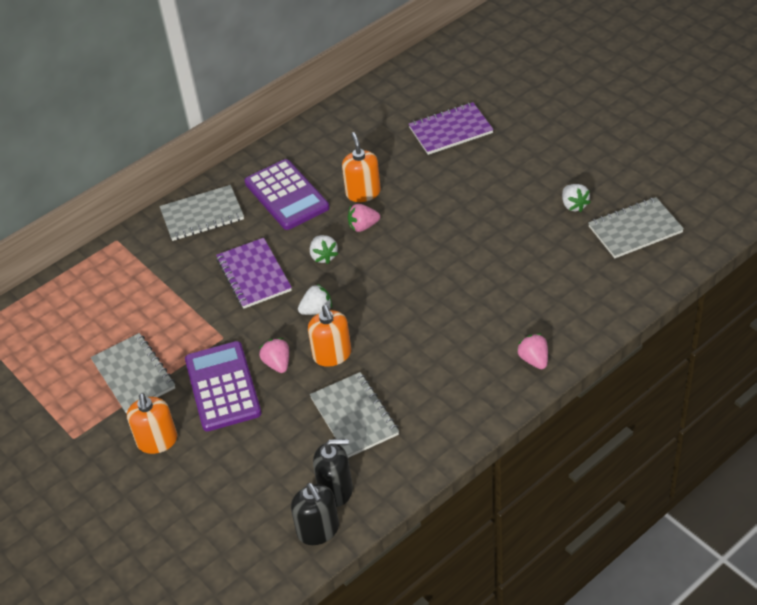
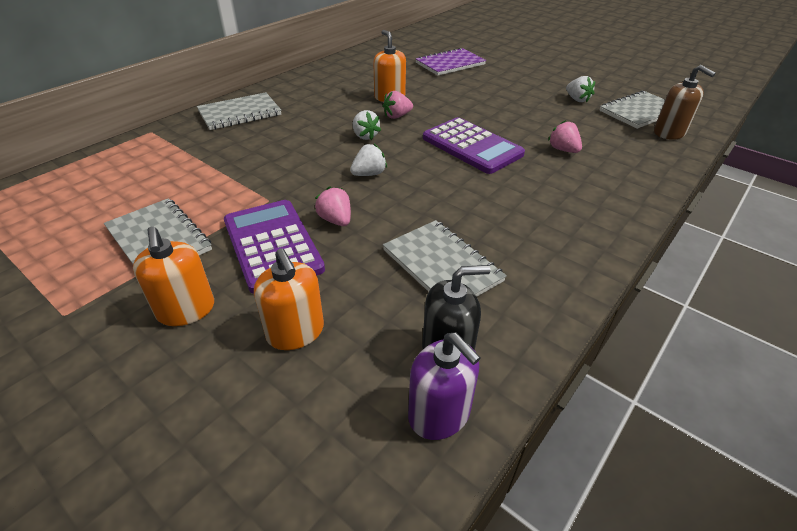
camera: 15 degrees left, 5 degrees down
purple notebook [216,238,292,309] -> none
purple calculator [244,159,329,230] -> purple calculator moved to [423,117,525,174]
black soap dispenser [291,483,339,545] -> purple soap dispenser [408,332,481,440]
orange soap dispenser [308,305,351,367] -> orange soap dispenser moved to [254,248,324,350]
pink strawberry [516,334,548,369] -> pink strawberry moved to [548,120,582,153]
none -> brown soap dispenser [654,65,716,140]

